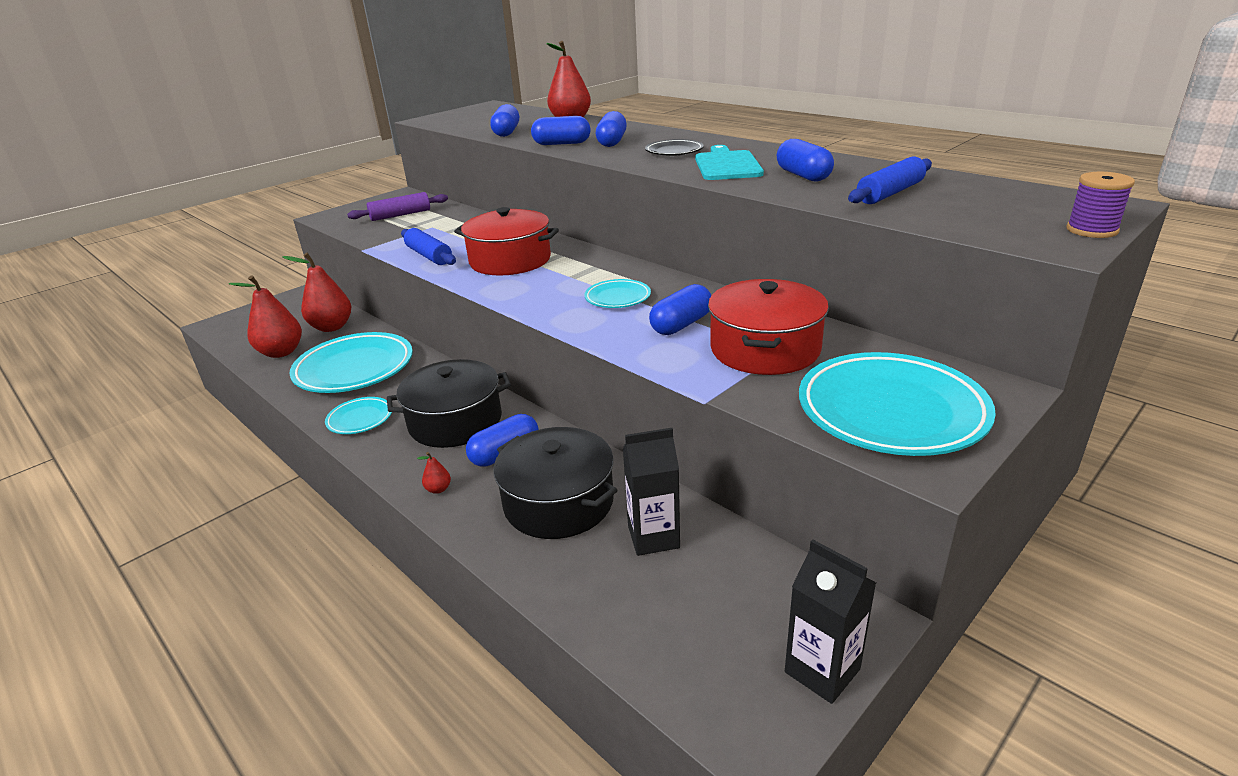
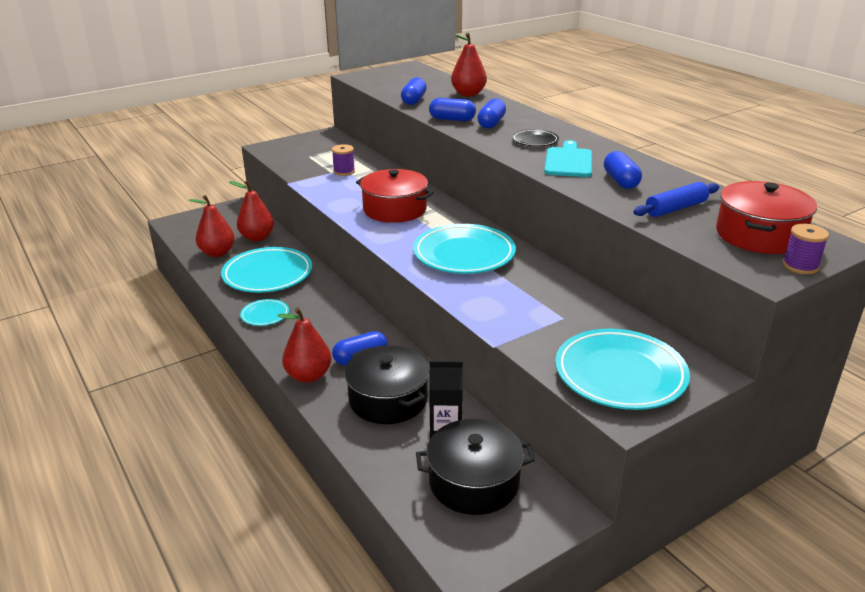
camera: 10 degrees right, 0 degrees up
purple rolling pin [347,192,448,221] -> none
black pot [387,359,511,448] -> black pot moved to [416,419,535,515]
blue rolling pin [401,228,456,265] -> none
red pear [417,452,451,494] -> red pear [278,308,332,383], size x2.42
turquoise plate [584,279,651,308] -> turquoise plate [413,224,516,274], size x2.02
blue capsule [649,284,711,335] -> none
red pot [708,279,829,375] -> red pot moved to [716,181,817,254]
black carton [785,539,876,704] -> none
none -> purple spool [332,144,355,176]

